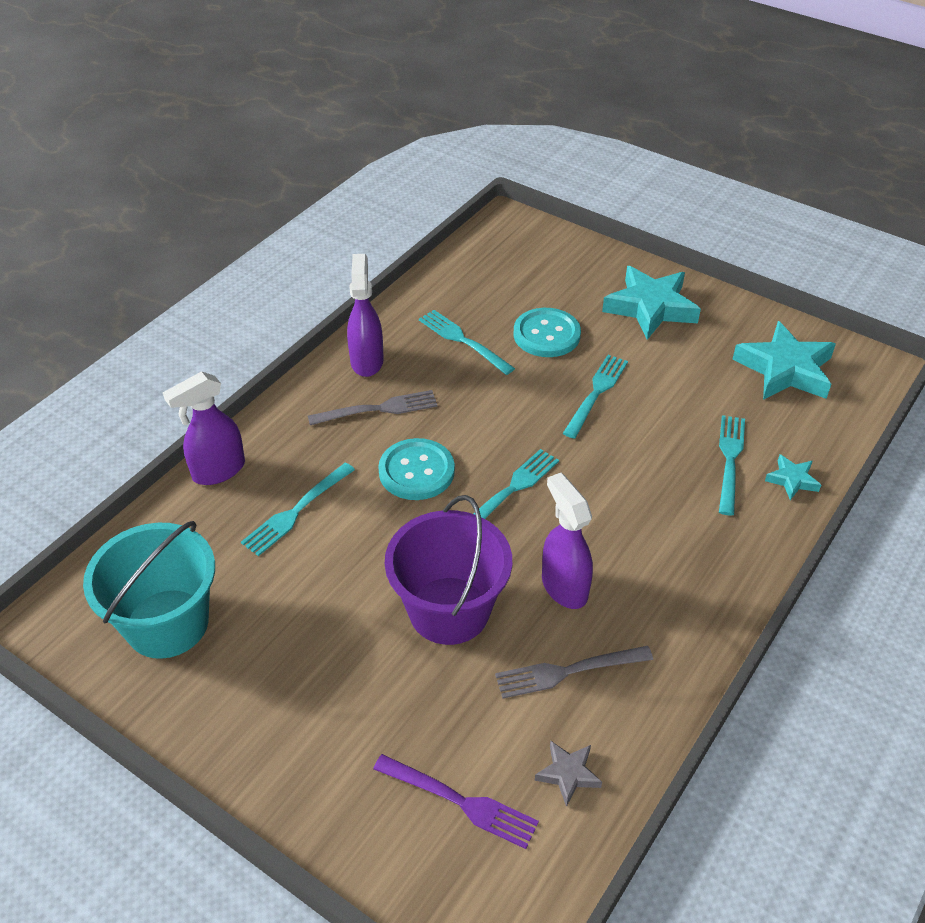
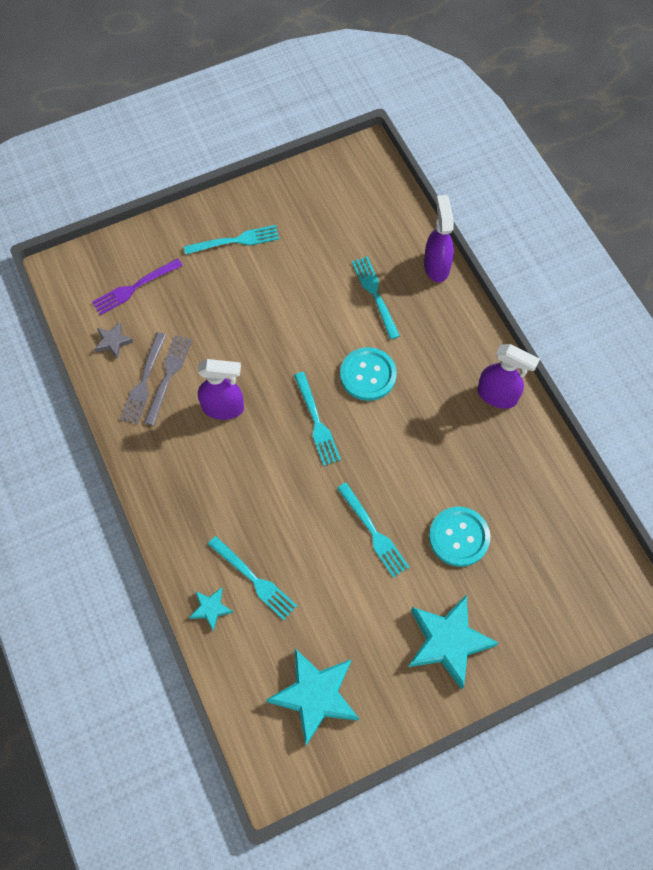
camera: 120 degrees right, 20 degrees up
turquoise bucket [83,521,215,659] -> none
grey fork [308,390,438,425] -> grey fork moved to [120,332,167,424]
purple bucket [385,495,512,645] -> none
turquoise fork [419,310,515,375] -> turquoise fork moved to [184,225,279,254]

